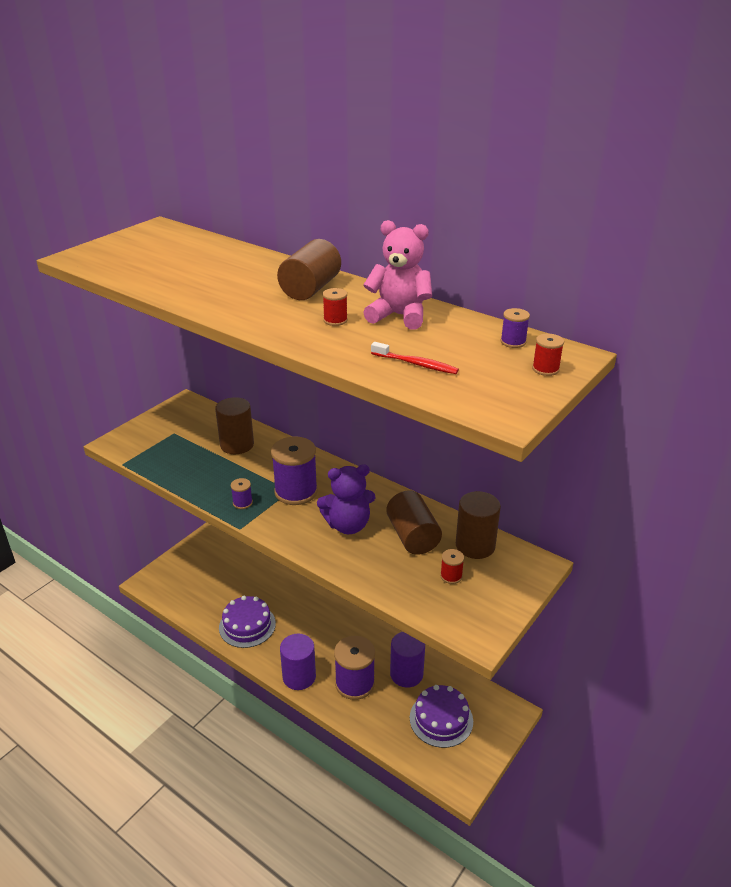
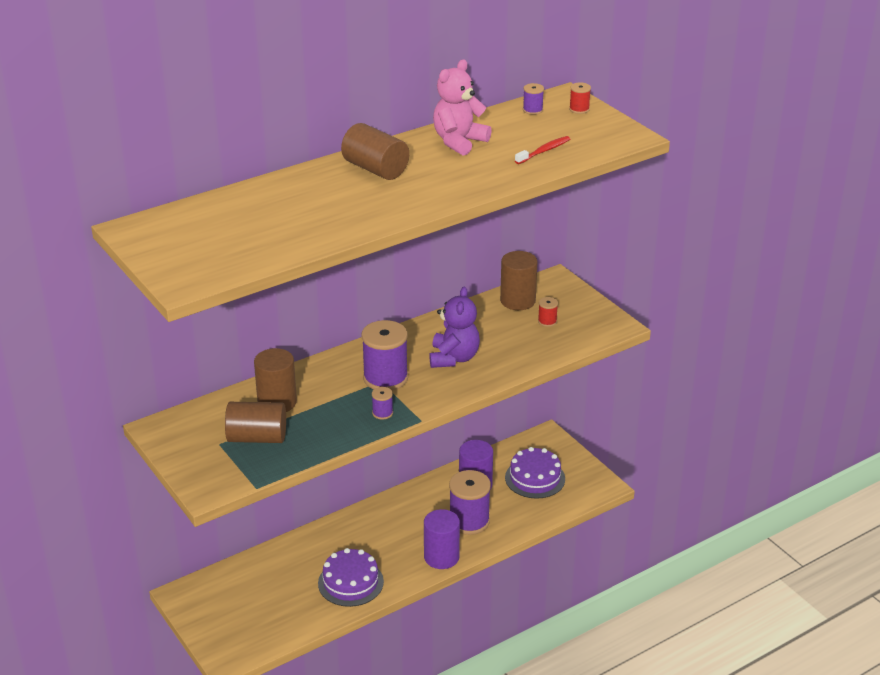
camera: 70 degrees left, 0 degrees up
red spool [323,288,348,326] -> none
brown cylinder [386,490,442,555] -> brown cylinder moved to [225,402,286,443]

